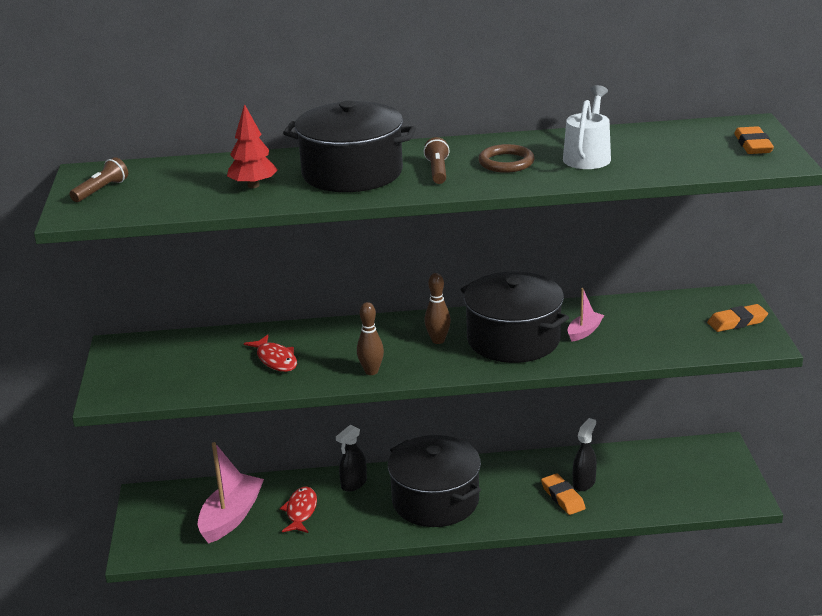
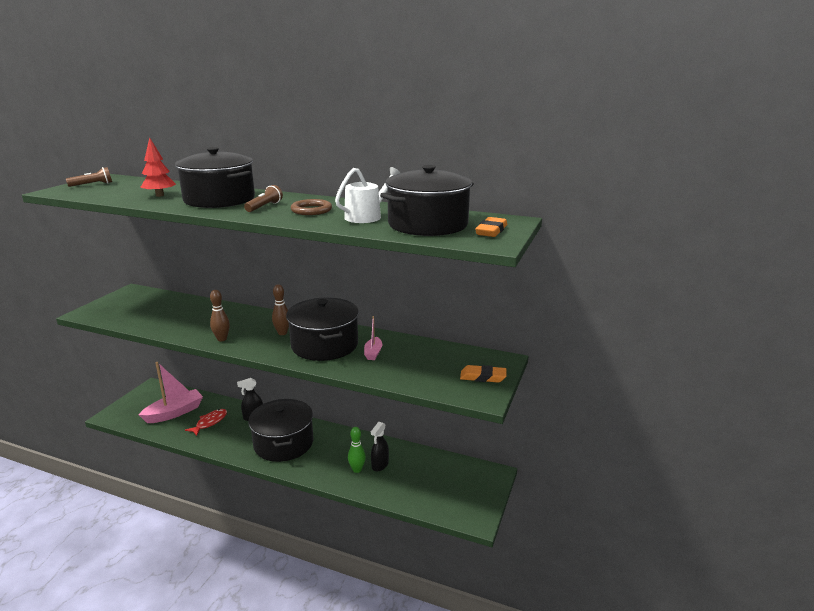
camera: 25 degrees right, 5 degrees down
red fish [244,335,297,372] -> none
orange eraser [541,473,586,515] -> green bowling pin [348,427,366,473]
pink boat [567,288,604,342] -> pink boat turned 120 degrees clockwise [364,316,382,360]
black spray bottle [573,418,597,491] -> black spray bottle turned 150 degrees clockwise [371,422,389,472]
none -> black pot [380,165,474,236]

